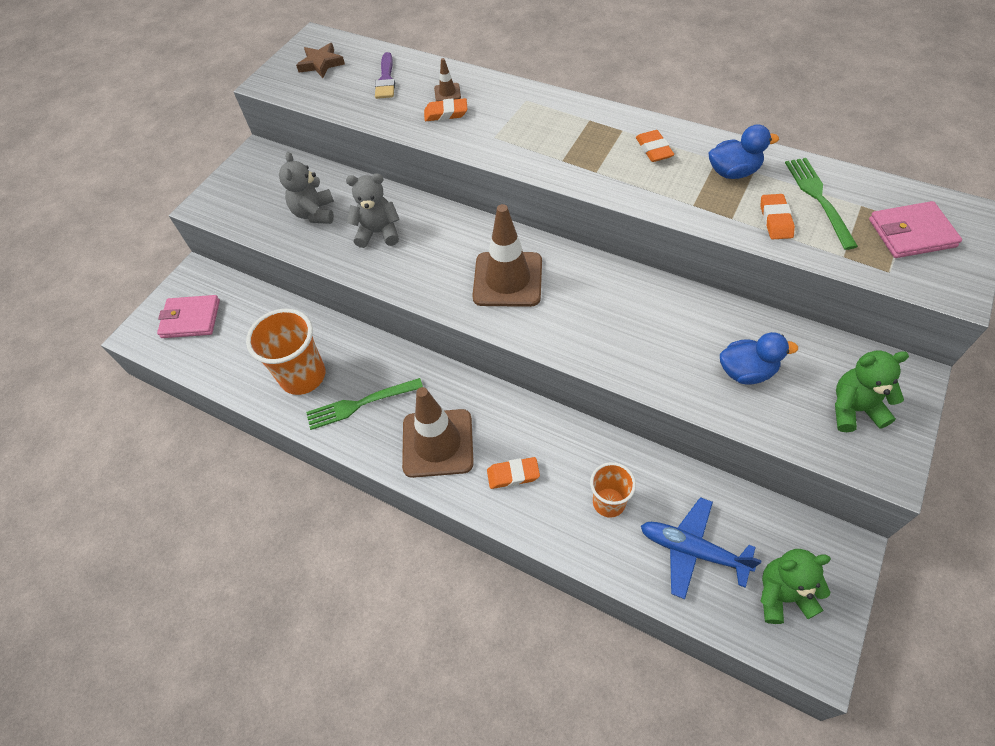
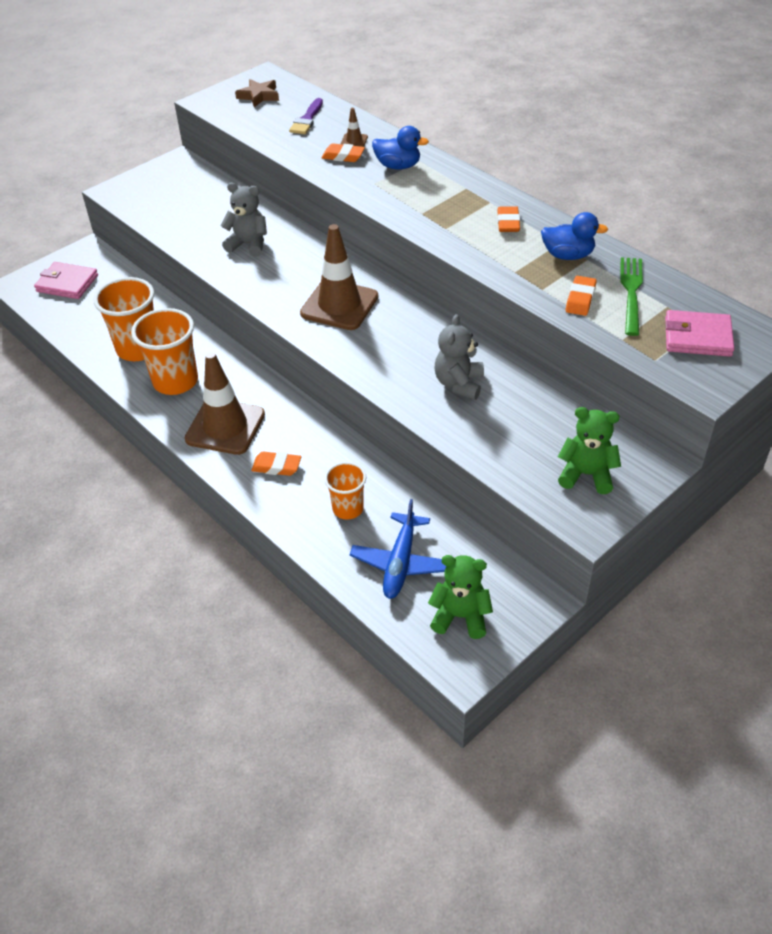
camera: 15 degrees right, 10 degrees down
grey teddy bear [279,152,334,224] -> grey teddy bear moved to [435,314,484,400]
green fork [306,378,423,430] -> orange cup [131,308,198,395]
blue plane [641,497,762,599] -> blue plane turned 120 degrees counterclockwise [350,499,446,599]
blue duck [720,332,798,385] -> blue duck moved to [372,126,429,170]

